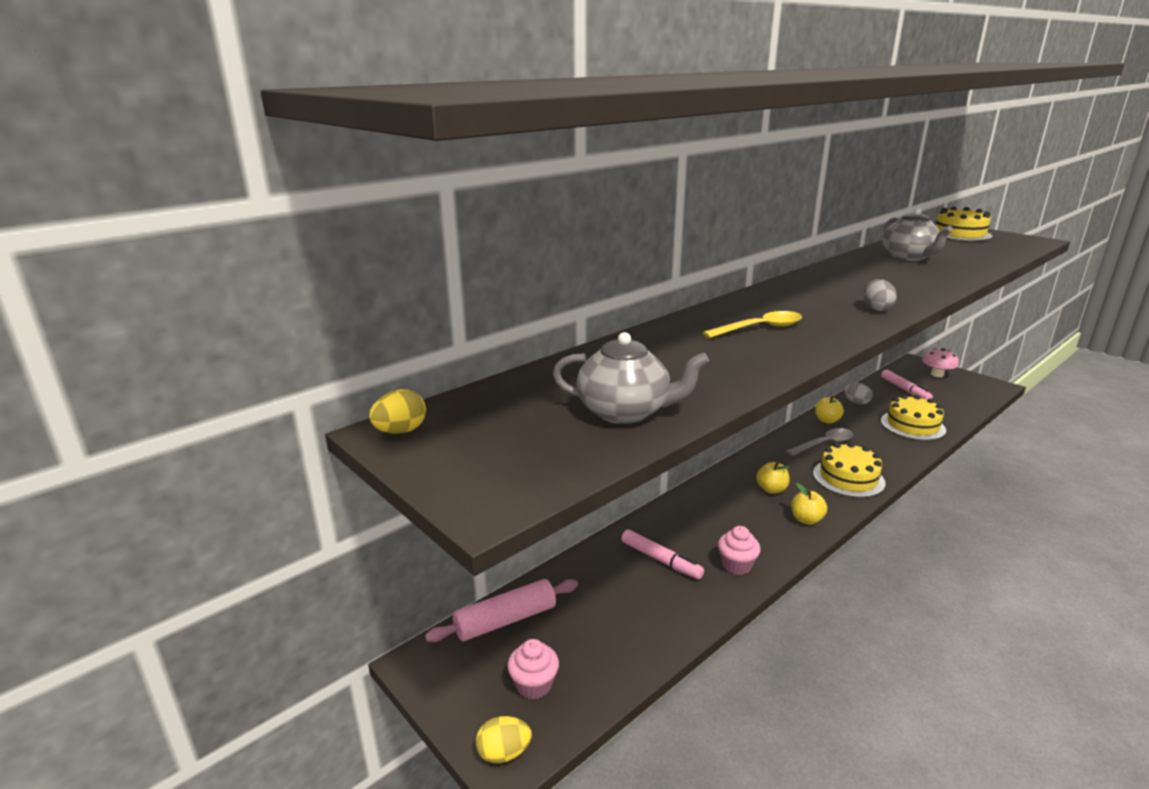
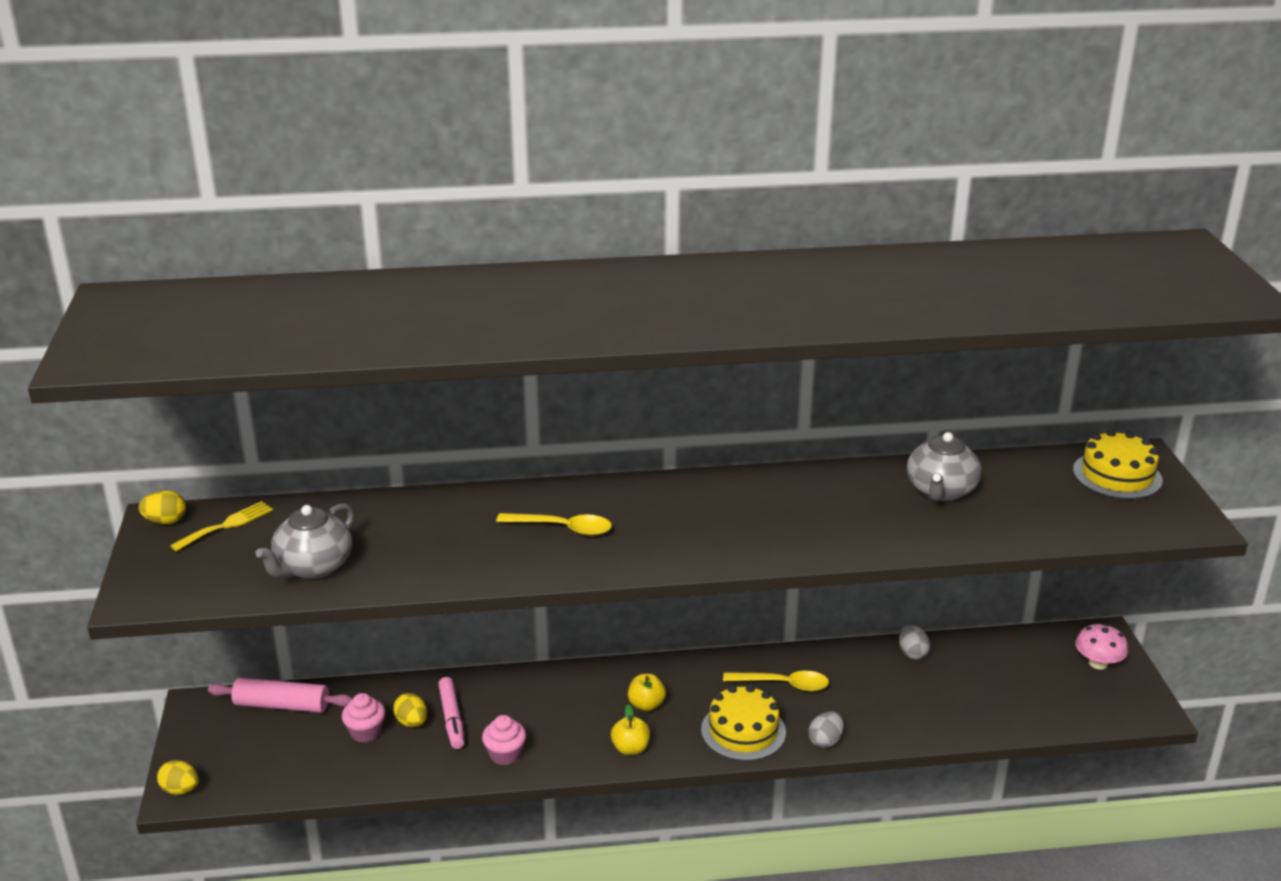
camera: 35 degrees right, 5 degrees up
pink cupcake [507,639,559,700] -> pink cupcake moved to [342,693,385,743]
grey teapot [553,332,709,424] -> grey teapot turned 75 degrees clockwise [255,503,354,579]
grey spoon [786,428,854,456] -> yellow spoon [723,671,829,691]
yellow apple [815,396,844,423] -> none
grey egg [863,279,897,311] -> grey egg moved to [808,711,844,748]
pink marker [881,370,933,400] -> none
yellow cake [881,394,946,441] -> none
none -> yellow fork [170,501,273,551]
none -> yellow egg [393,693,427,727]

